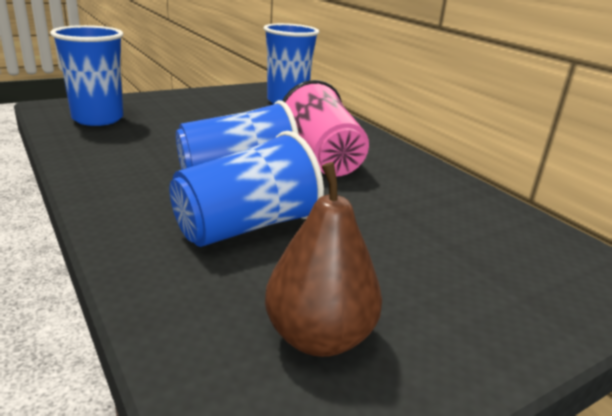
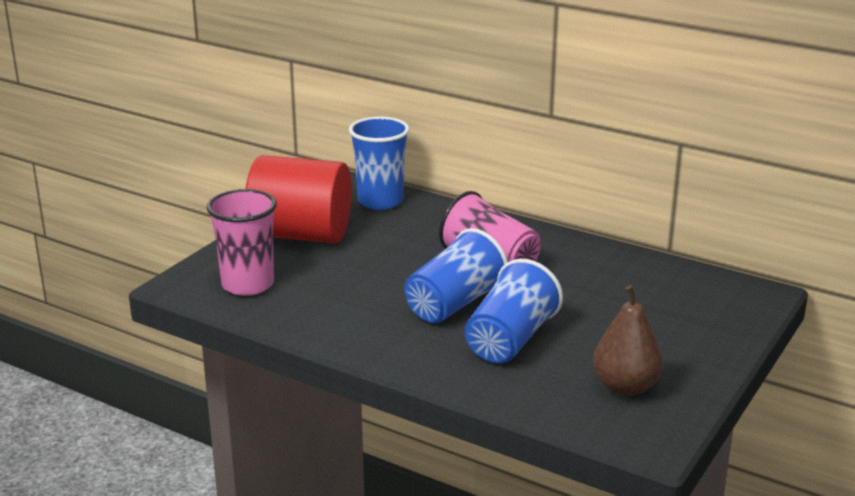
camera: 25 degrees left, 0 degrees up
blue cup [50,25,123,126] -> pink cup [207,189,277,296]
none -> red cylinder [245,155,352,243]

